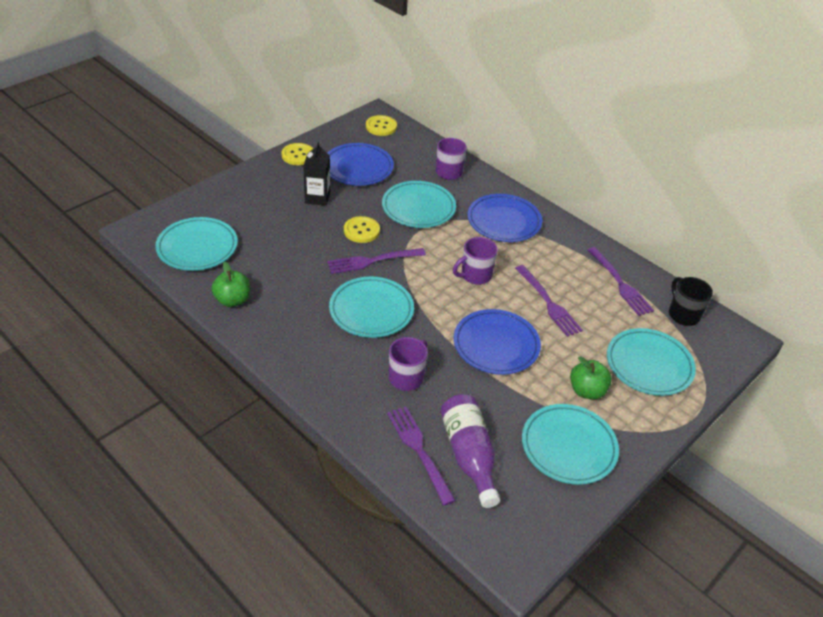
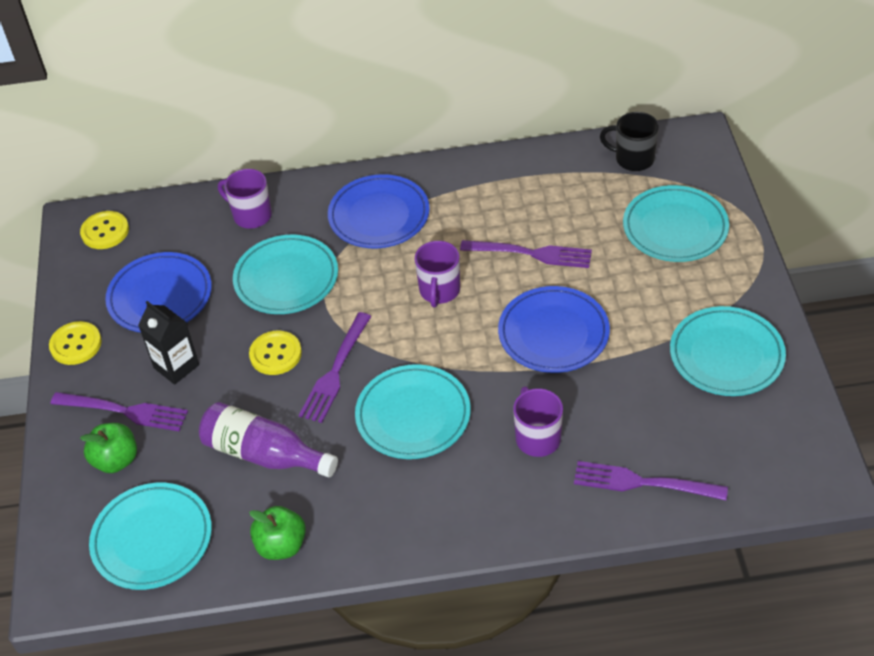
camera: 45 degrees left, 5 degrees up
purple bottle [441,394,500,508] -> purple bottle moved to [199,402,338,477]
green apple [570,356,612,400] -> green apple moved to [80,423,137,473]
purple fork [588,247,654,316] -> purple fork moved to [51,392,188,431]

